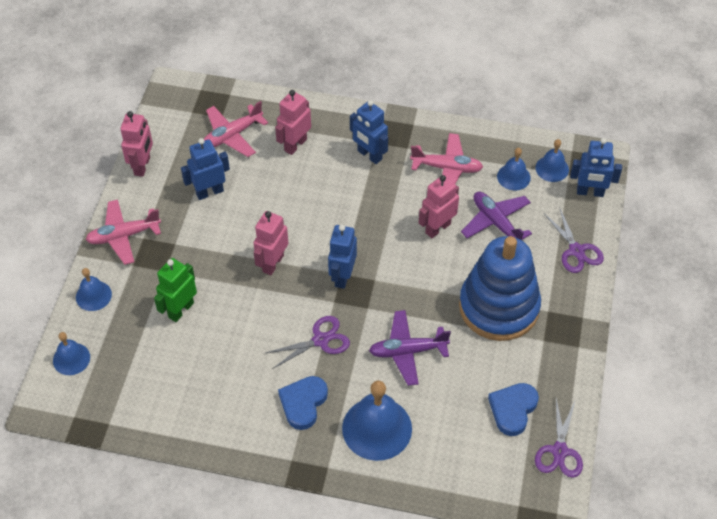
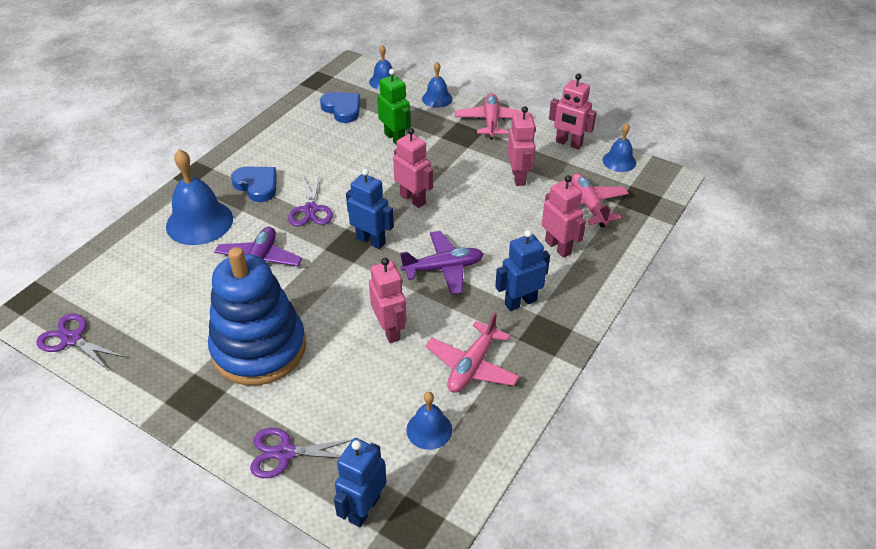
camera: 110 degrees right, 10 degrees down
blue robot [181,138,230,200] -> pink robot [508,106,536,186]
purple plane [461,192,532,240] -> purple plane moved to [400,231,483,295]
blue heart [488,383,539,436] -> blue heart moved to [320,92,360,123]
blue bell [536,139,569,182] -> blue bell moved to [603,124,636,172]

